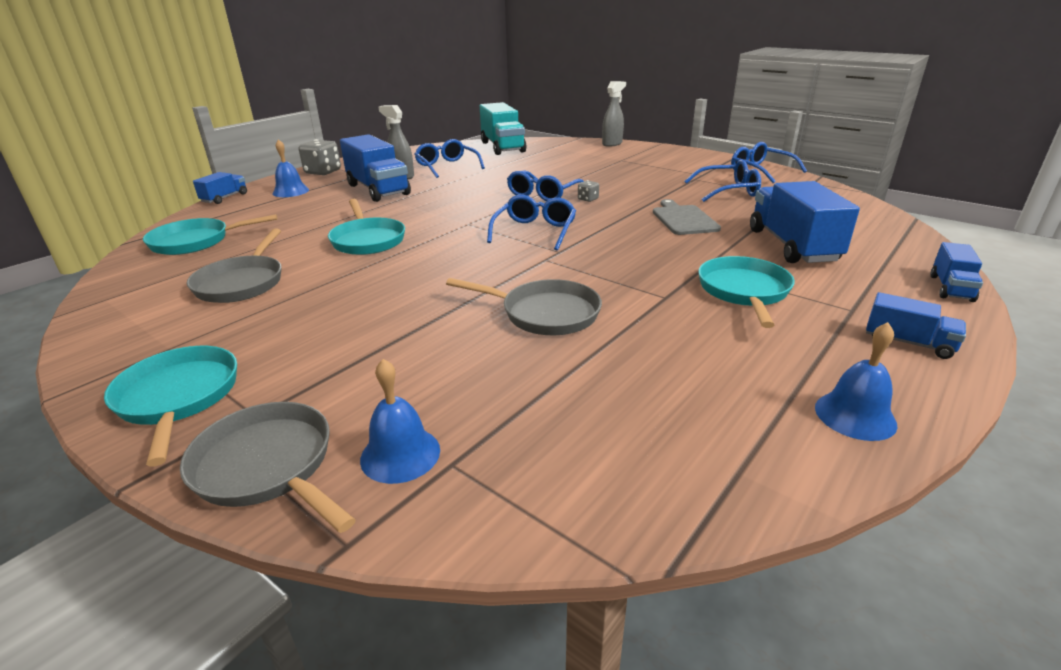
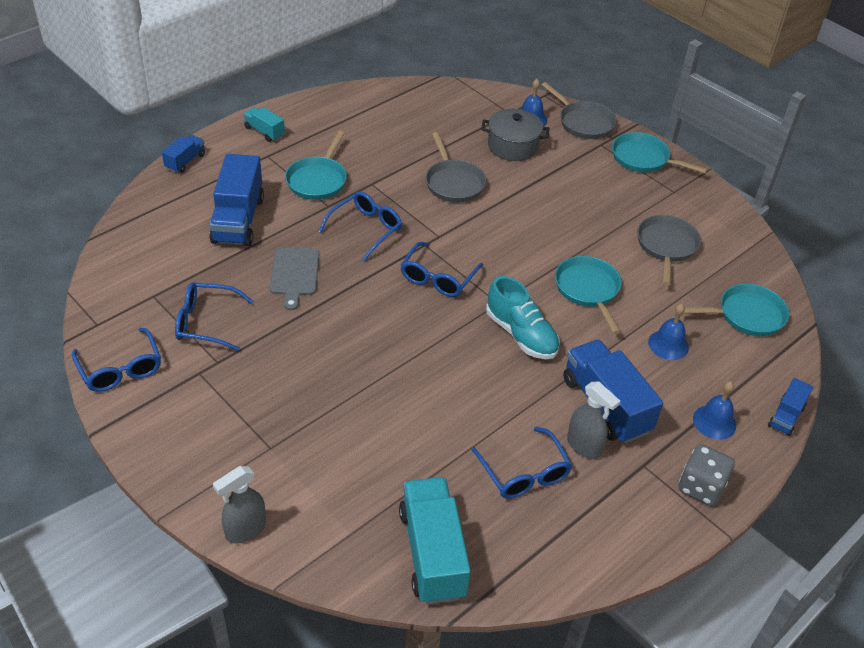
camera: 175 degrees left, 15 degrees up
turquoise pan [104,346,237,466] -> turquoise pan turned 135 degrees clockwise [612,132,708,173]
grey pan [446,278,602,335] -> grey pan turned 135 degrees counterclockwise [426,132,486,203]
blue glasses [507,170,584,201] -> blue glasses moved to [318,191,402,261]
grey dice [578,180,599,202] -> none
blue bell [815,322,897,441] -> blue bell moved to [648,304,689,360]
blue truck [866,292,966,359] -> turquoise truck [243,107,285,142]
none -> grey pot [481,109,549,161]
none -> turquoise shoe [486,276,560,359]

